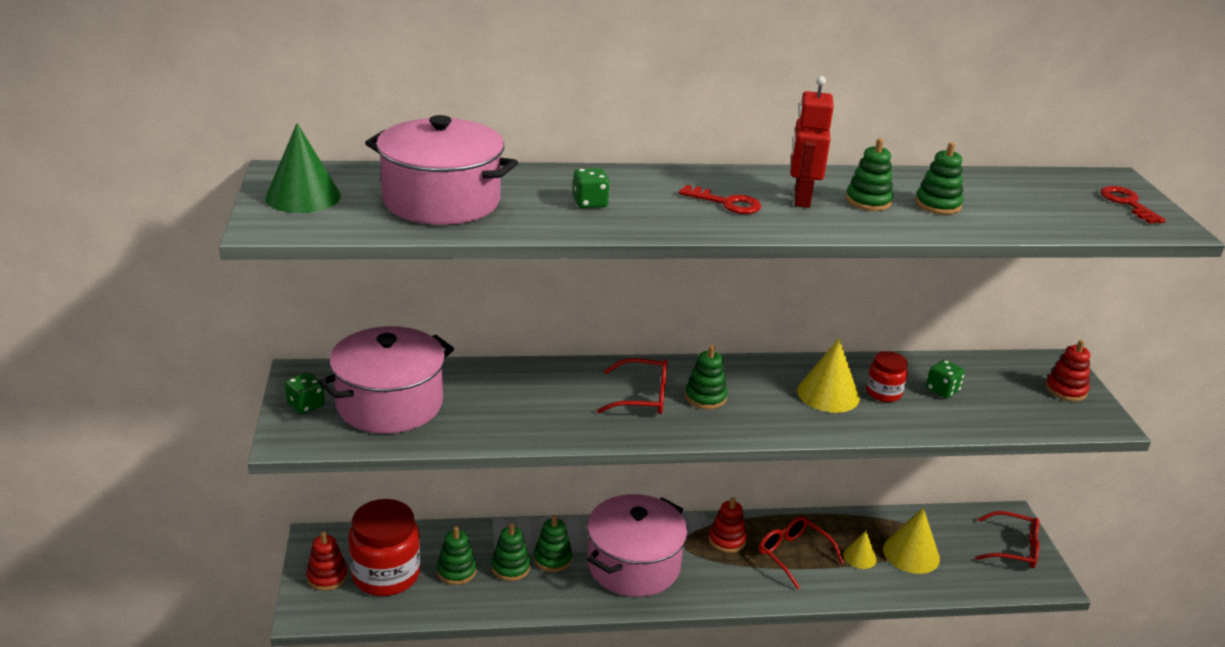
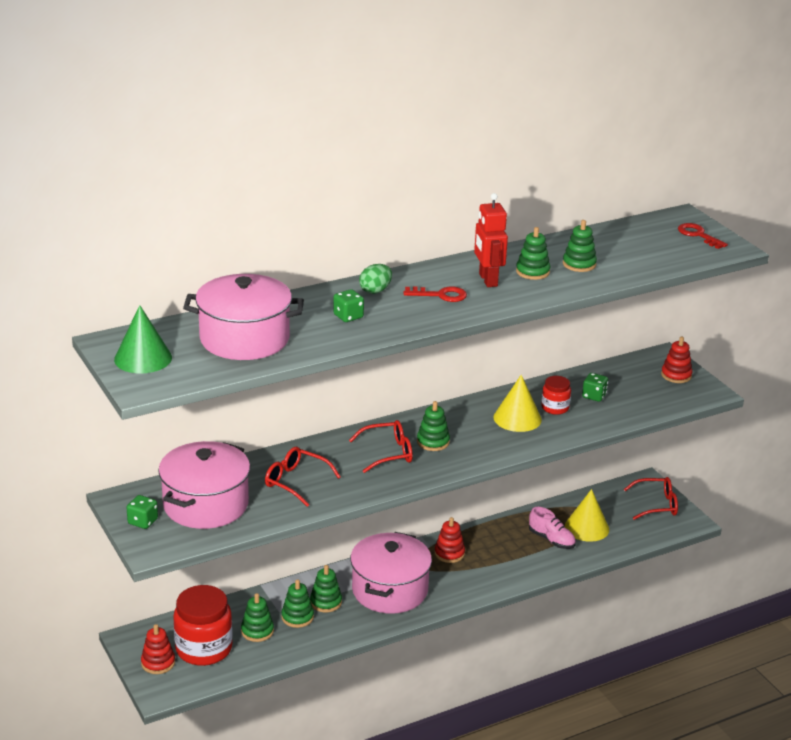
camera: 20 degrees left, 0 degrees up
red glasses [759,516,844,589] -> red glasses moved to [265,447,341,507]
yellow cone [843,531,877,569] -> pink shoe [529,507,576,549]
none -> green egg [359,264,392,294]

